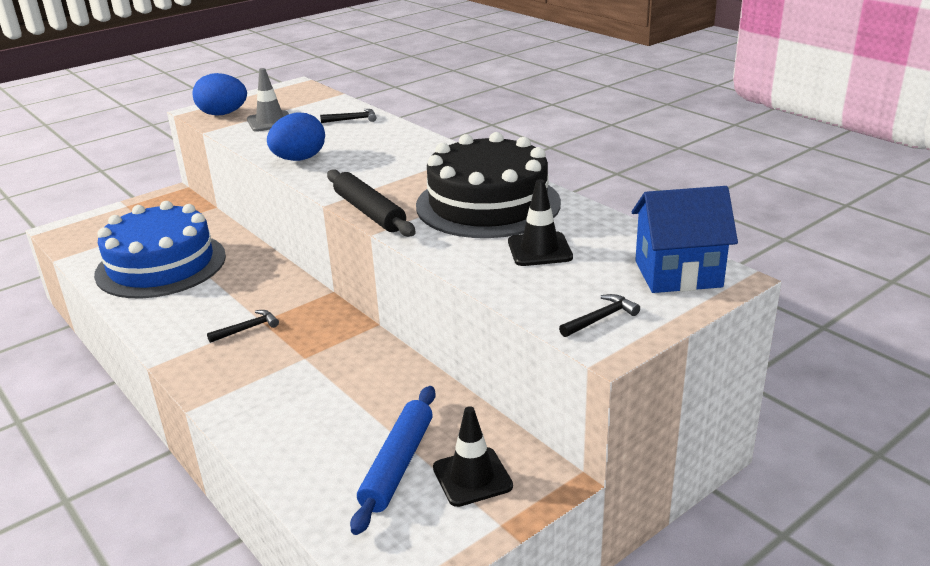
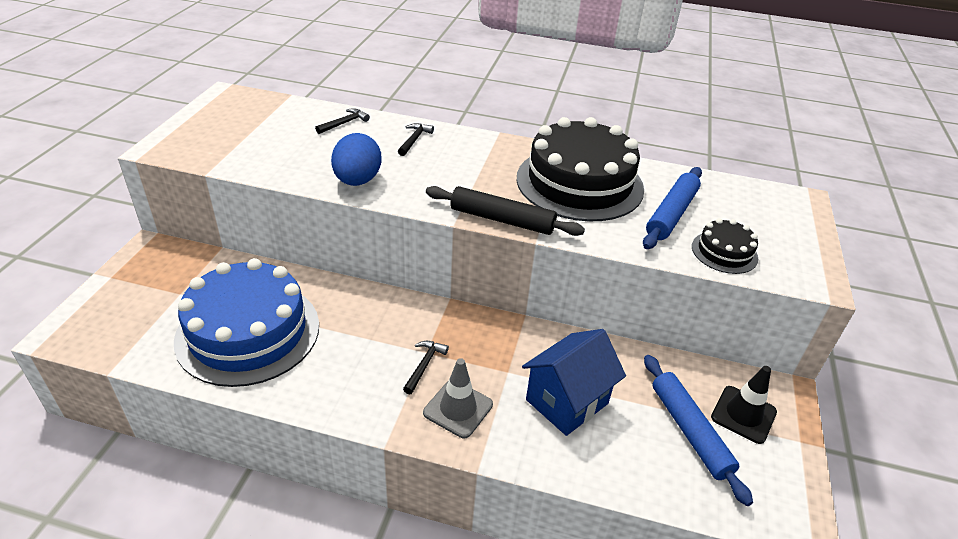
camera: 40 degrees left, 10 degrees up
blue egg [193,73,247,116] -> none
grey traffic cone [247,68,289,132] -> grey traffic cone moved to [423,358,493,438]
black traffic cone [508,179,573,266] -> blue rolling pin [643,167,702,249]
black hammer [559,294,640,337] -> black hammer moved to [398,123,434,156]
blue house [632,186,738,293] -> blue house moved to [522,329,626,436]
none -> black cake [692,218,758,274]

